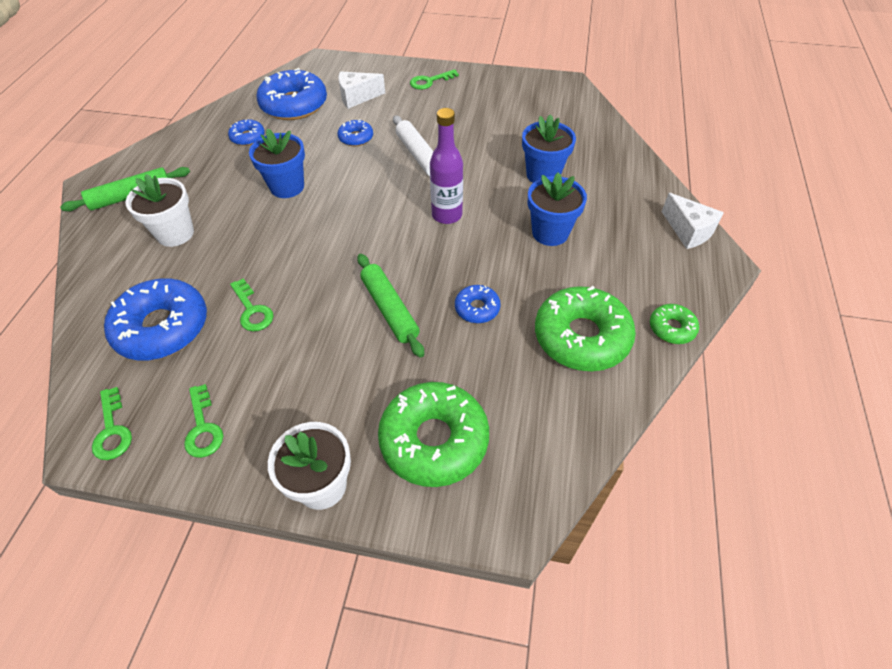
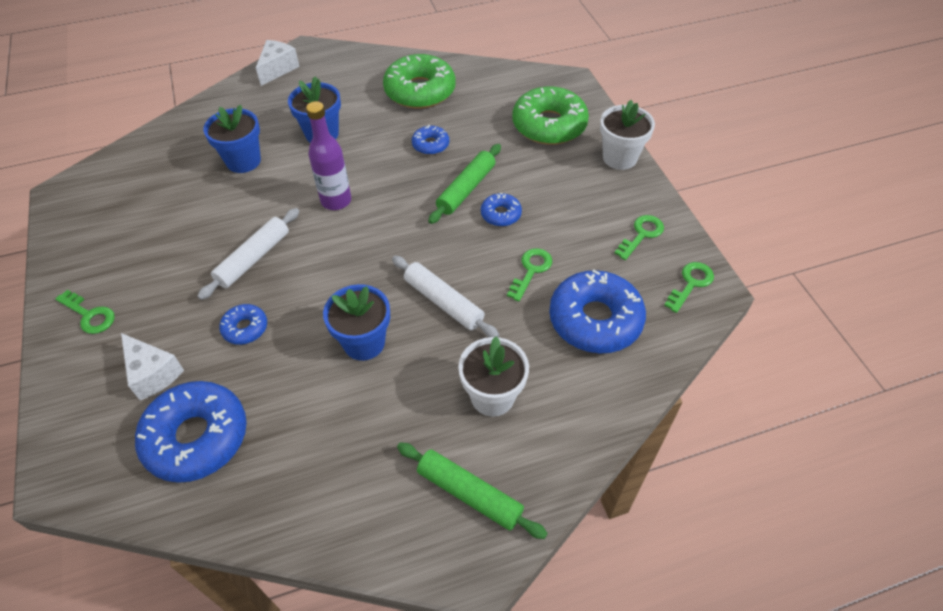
camera: 120 degrees left, 0 degrees up
blue donut [228,119,265,146] -> blue donut moved to [481,193,522,227]
green donut [650,304,699,344] -> none
none -> white rolling pin [392,256,499,337]

